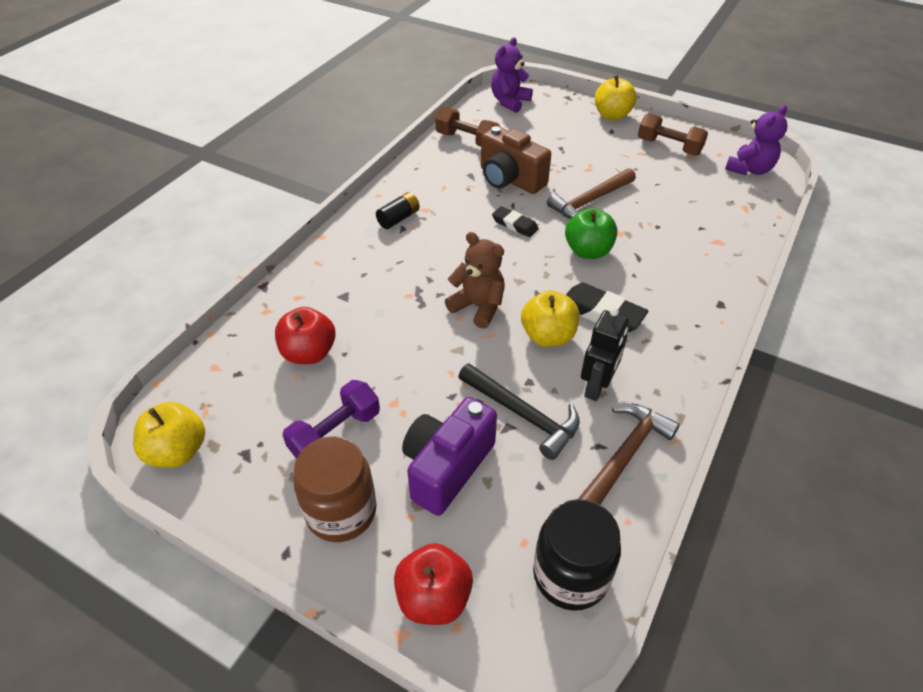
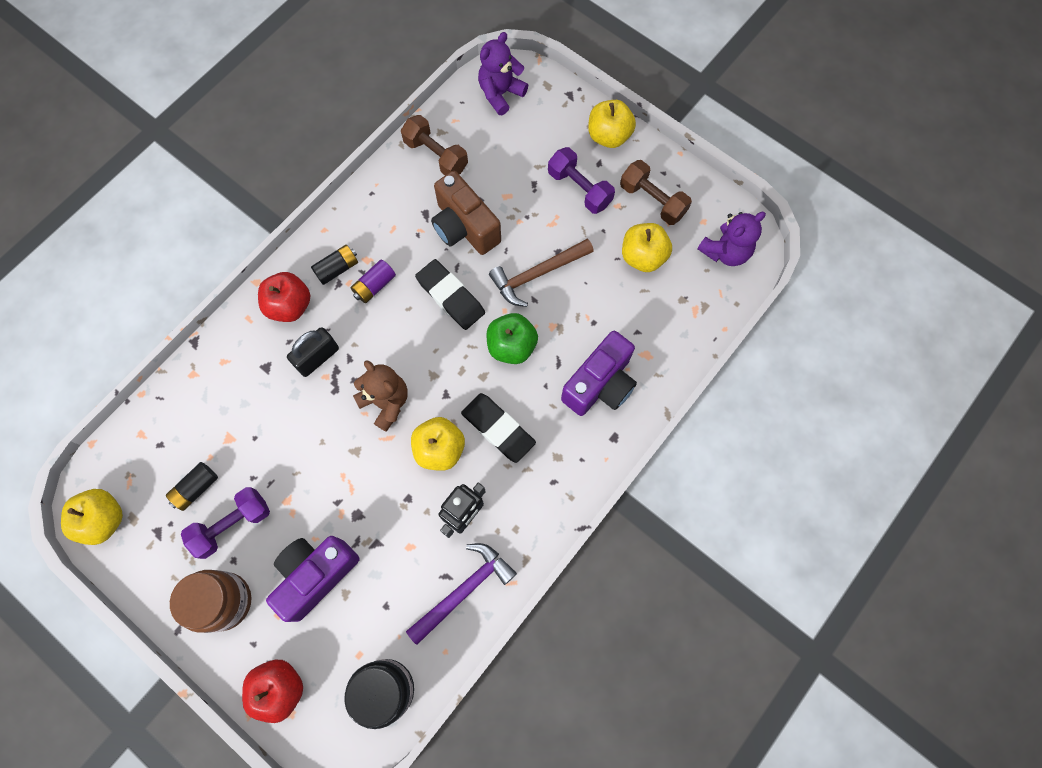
camera: 10 degrees right, 25 degrees up
red apple [275,307,336,364] -> red apple moved to [258,272,310,322]
black hammer [458,363,580,460] -> none
black eraser [492,206,539,237] -> black eraser [415,259,485,330], size x1.58
brown hammer [578,404,680,505] -> purple hammer [406,543,517,645]
none -> black battery [166,462,218,511]
none -> black padlock [287,327,339,377]
none -> purple battery [351,259,396,303]
none -> purple dumbbell [548,147,615,214]
none -> purple camera [561,331,637,416]
none -> yellow apple [622,223,672,272]

